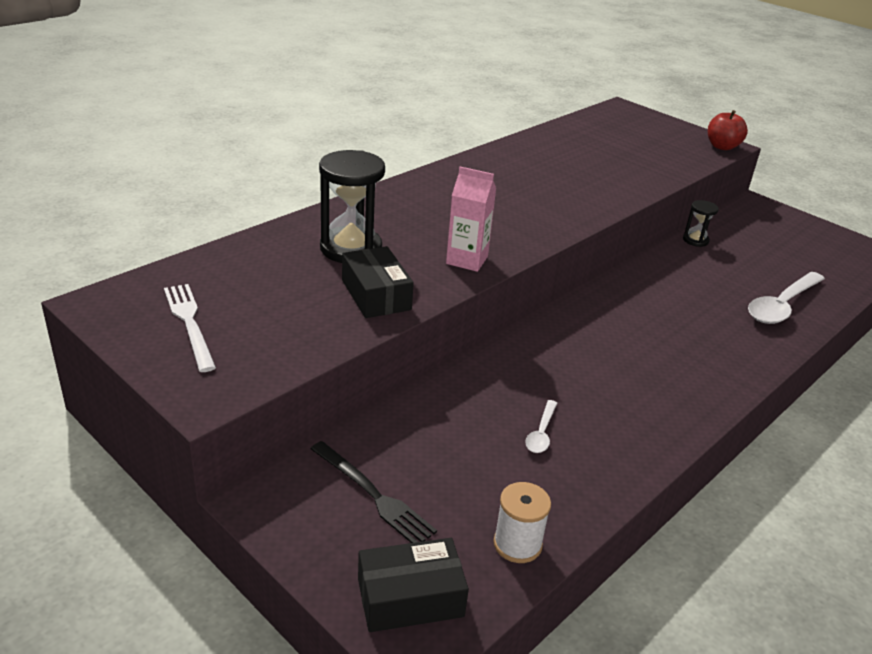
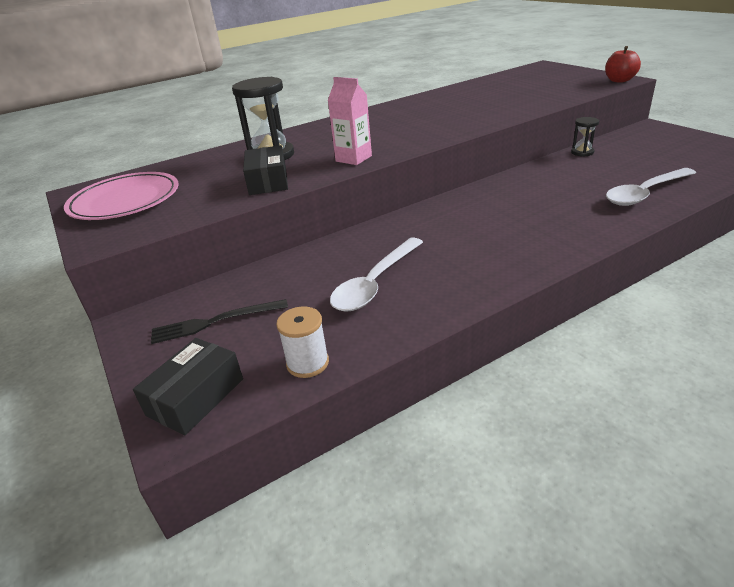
camera: 20 degrees right, 0 degrees up
white fork [164,284,216,372] -> pink plate [64,172,179,220]
black fork [310,441,437,543] -> black fork turned 105 degrees clockwise [151,299,288,344]
black box [358,538,469,632] -> black box turned 60 degrees counterclockwise [133,338,243,435]
white spoon [525,400,557,453] -> white spoon [330,237,423,312], size x2.04

